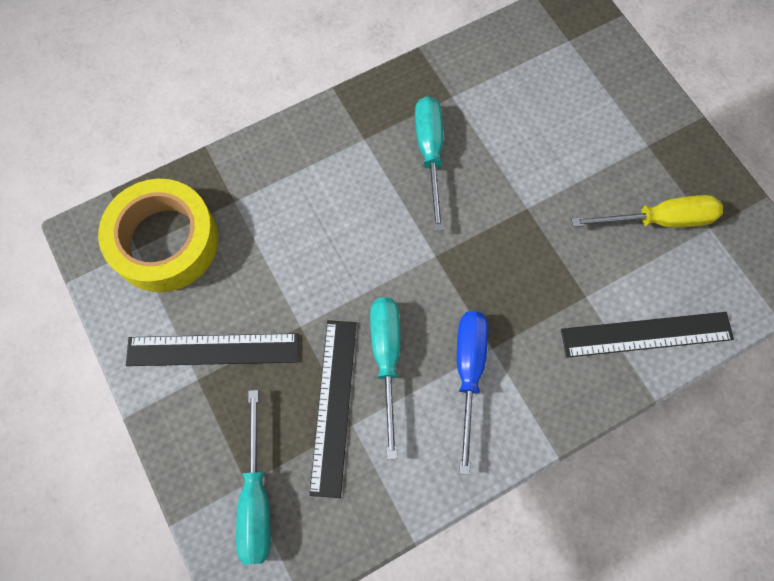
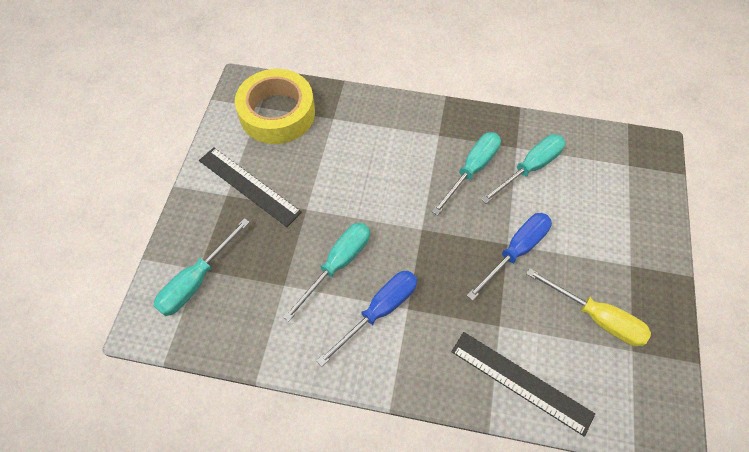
camera: 40 degrees right, 10 degrees down
black ruler [309,320,356,498] -> none
none -> blue screwdriver [467,213,552,301]
none -> turquoise screwdriver [481,134,565,204]

